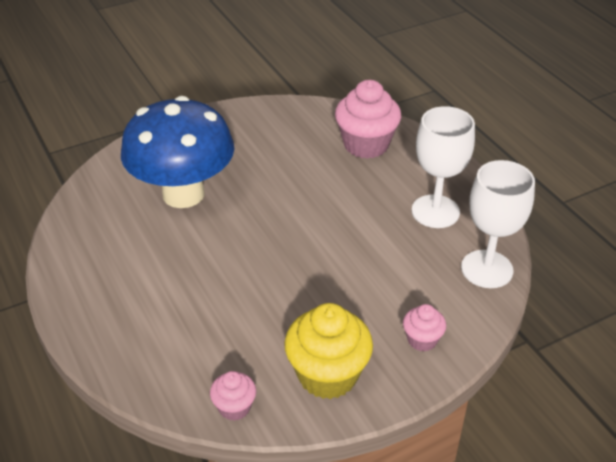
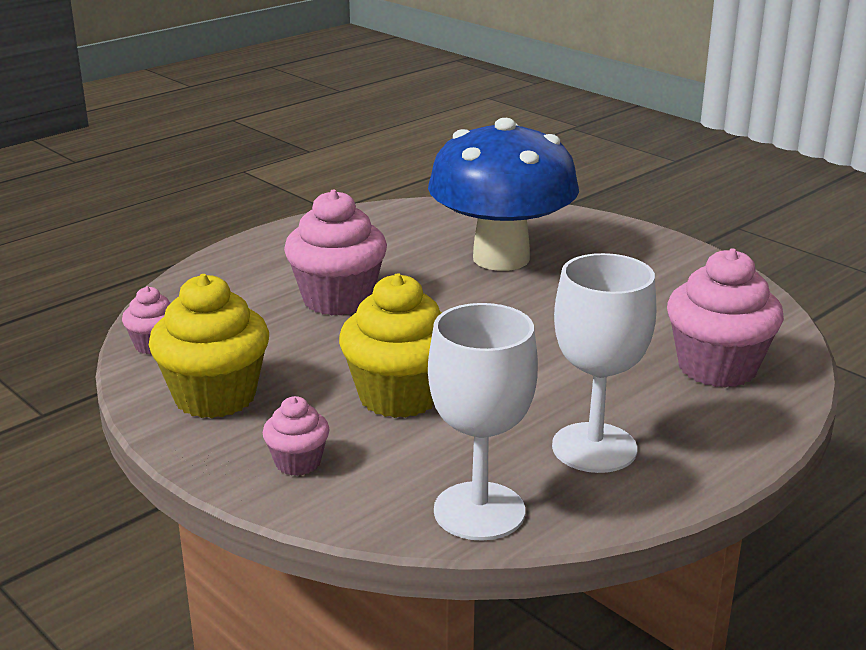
camera: 75 degrees right, 15 degrees down
none -> pink cupcake [284,189,387,316]
none -> yellow cupcake [339,273,442,418]

